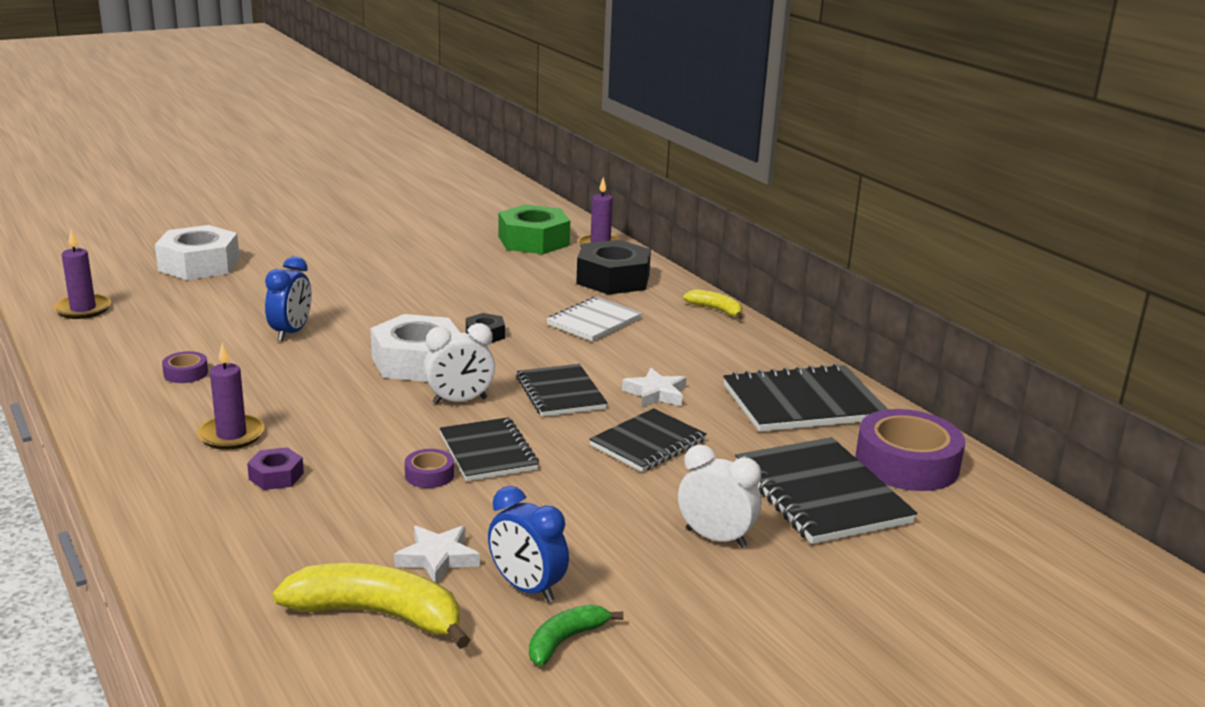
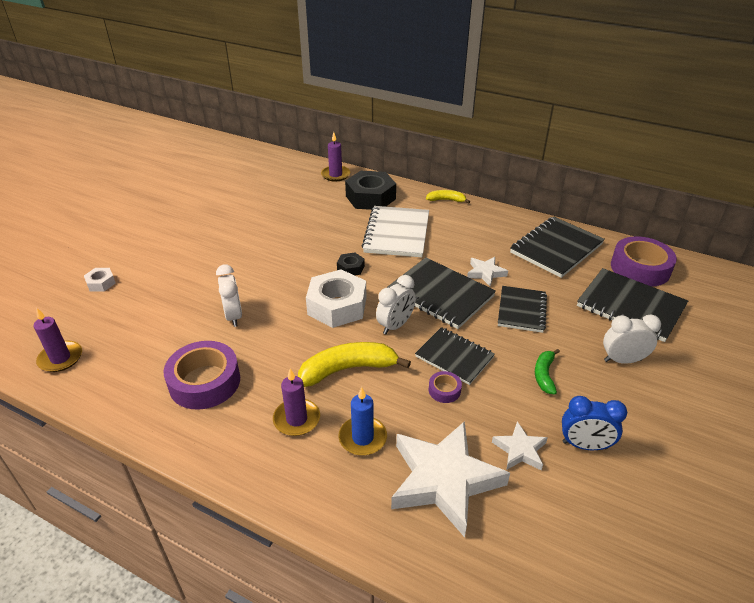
camera: 30 degrees left, 15 degrees up
white nut [155,225,240,280] -> white nut [84,268,116,292], size x0.48
purple tape [162,351,208,383] -> purple tape [163,341,240,410], size x2.20
purple nut [247,447,304,490] -> blue candle [339,387,387,456]
blue clock [265,256,311,341] -> white clock [216,265,242,327]
yellow banana [272,563,470,649] -> yellow banana moved to [298,342,411,387]
green nut [498,205,570,254] -> none
black notebook [516,364,608,417] -> black notebook [387,257,496,329], size x1.52
green banana [529,604,623,666] -> green banana moved to [535,349,560,394]
white notebook [546,296,642,341] -> white notebook [362,206,429,257], size x1.52
none -> white star [391,421,510,537]

